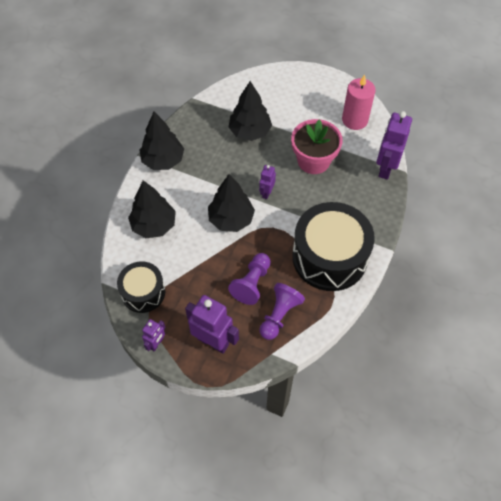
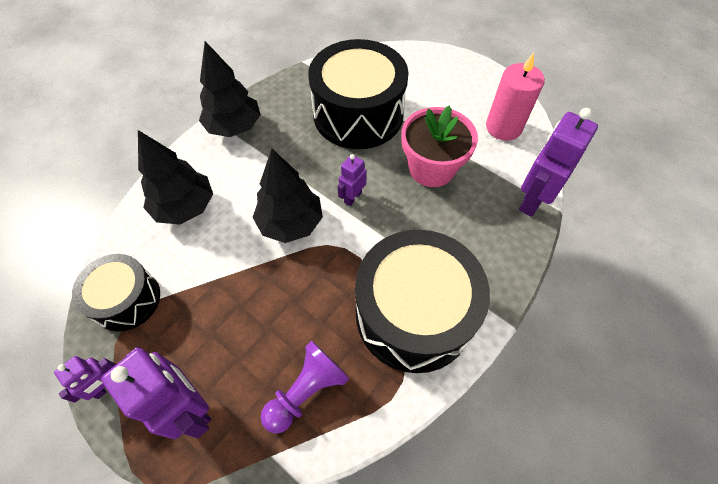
camera: 15 degrees right, 0 degrees up
purple pawn [228,253,271,305] -> none
black tree [229,81,272,141] -> black drum [308,39,409,149]

